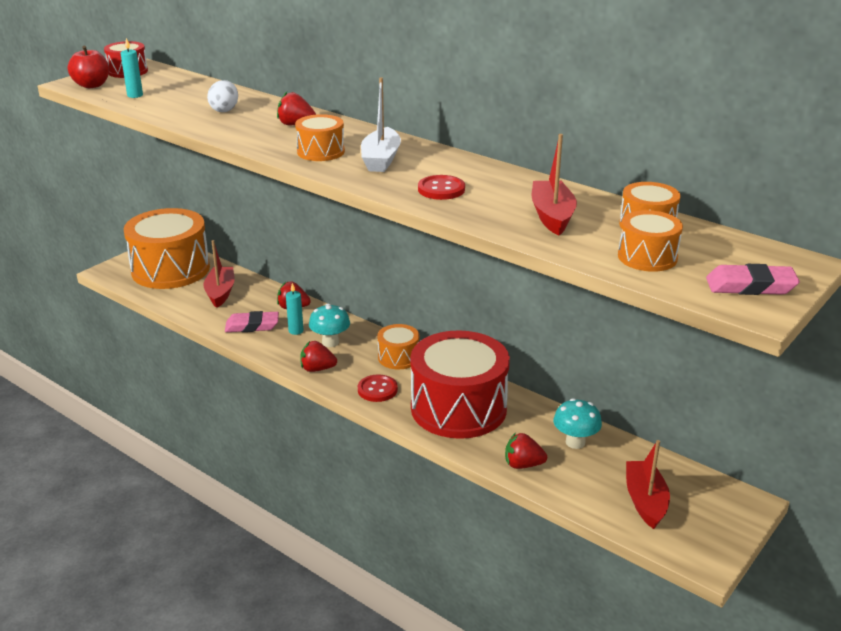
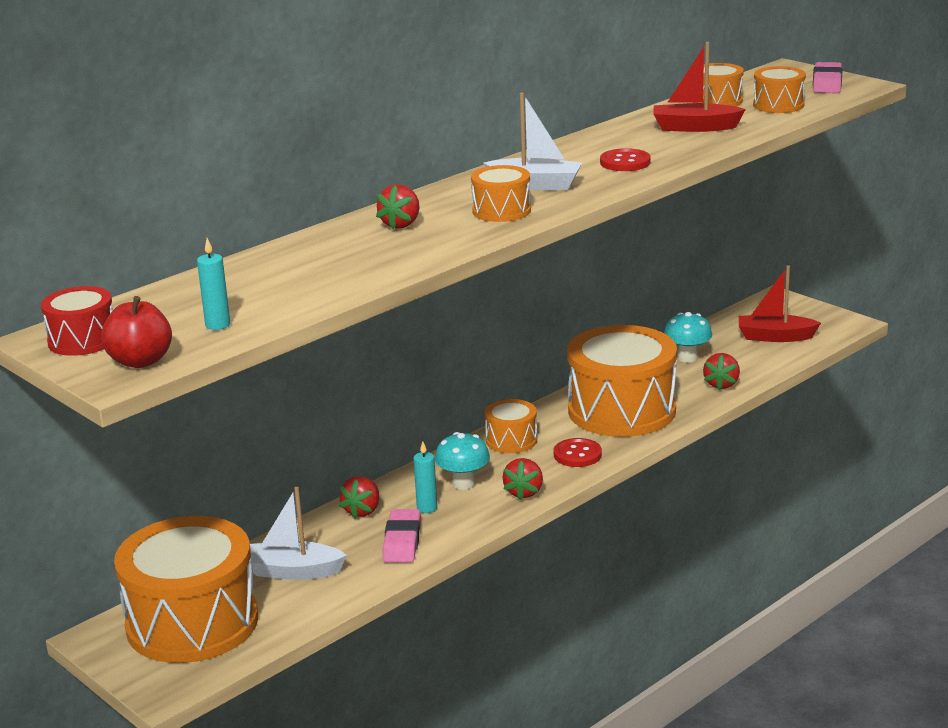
camera: 80 degrees left, 5 degrees down
red boat [204,240,235,308] -> white boat [250,487,347,580]
white egg [207,80,238,112] -> none
red drum [411,330,510,439] -> orange drum [567,325,677,437]

